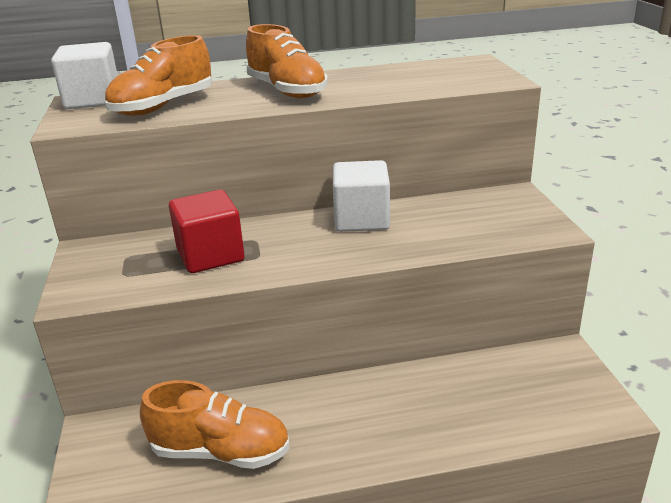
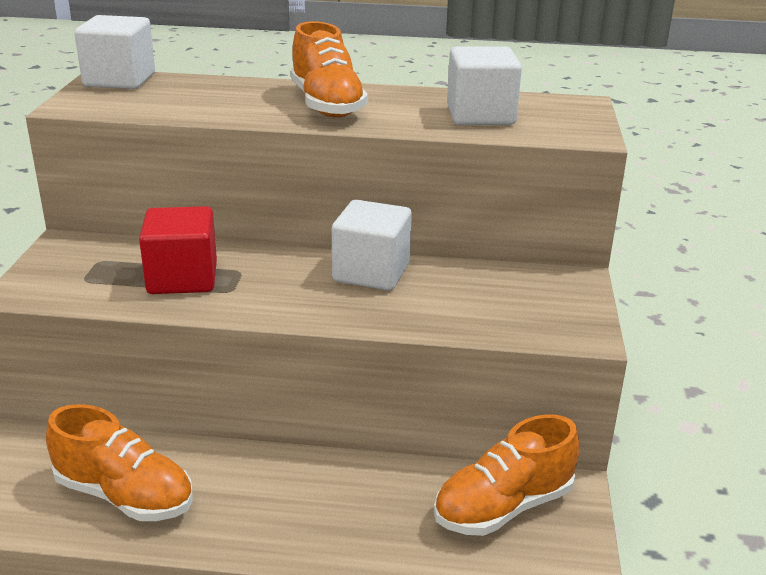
camera: 15 degrees right, 0 degrees up
orange shoe [104,35,212,116] -> orange shoe moved to [434,414,580,536]
none -> white cube [447,46,522,125]

